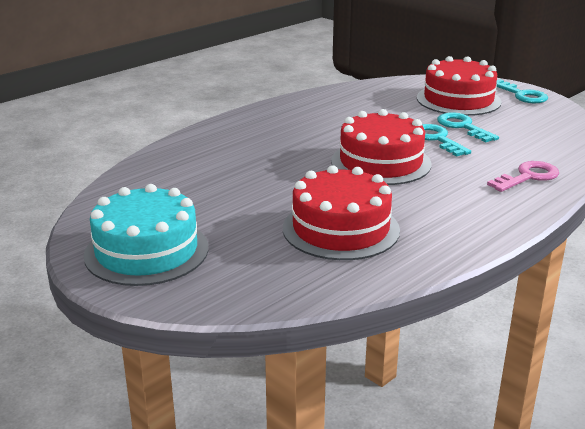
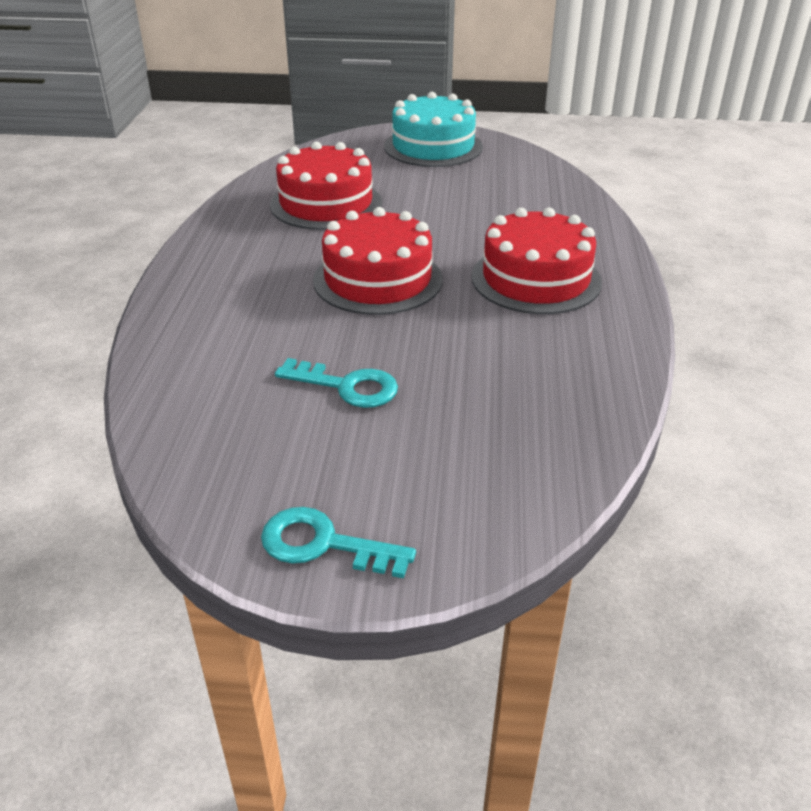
camera: 140 degrees right, 10 degrees up
red cake [417,56,502,116] -> red cake moved to [471,207,602,314]
turquoise key [422,124,471,157] -> none
pink key [487,161,559,192] -> none

